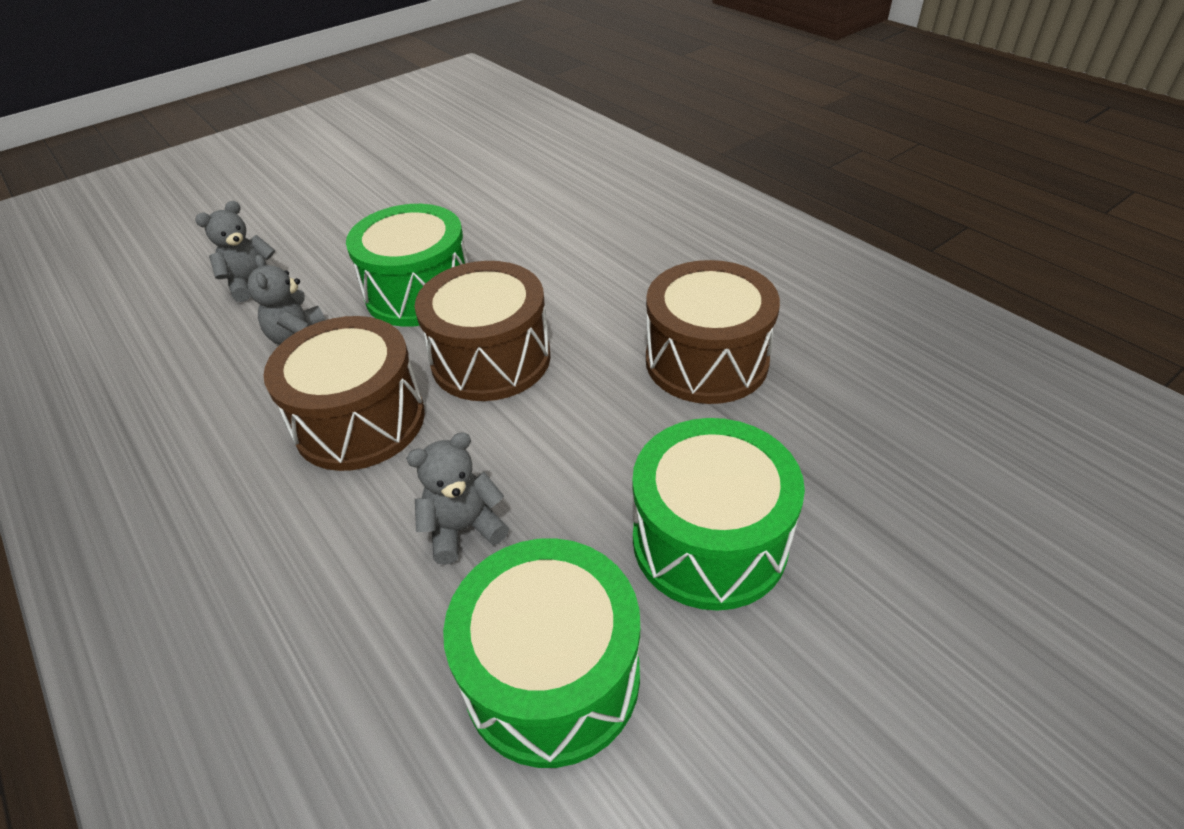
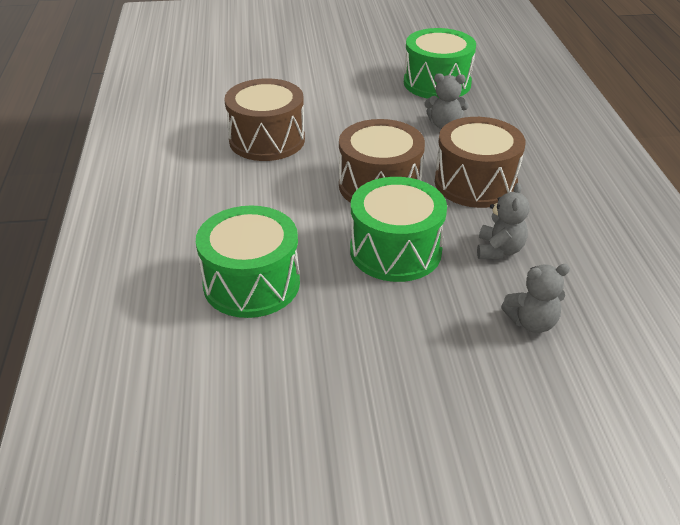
camera: 150 degrees left, 5 degrees down
green drum [632,418,805,611] -> green drum moved to [196,206,300,318]

